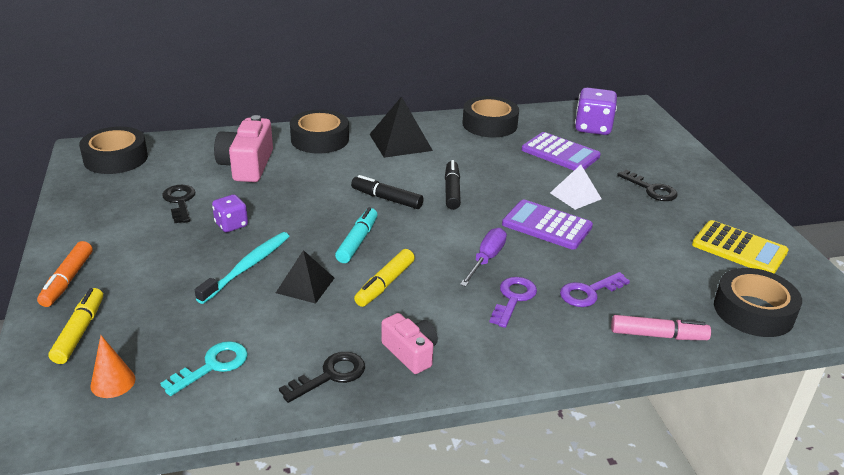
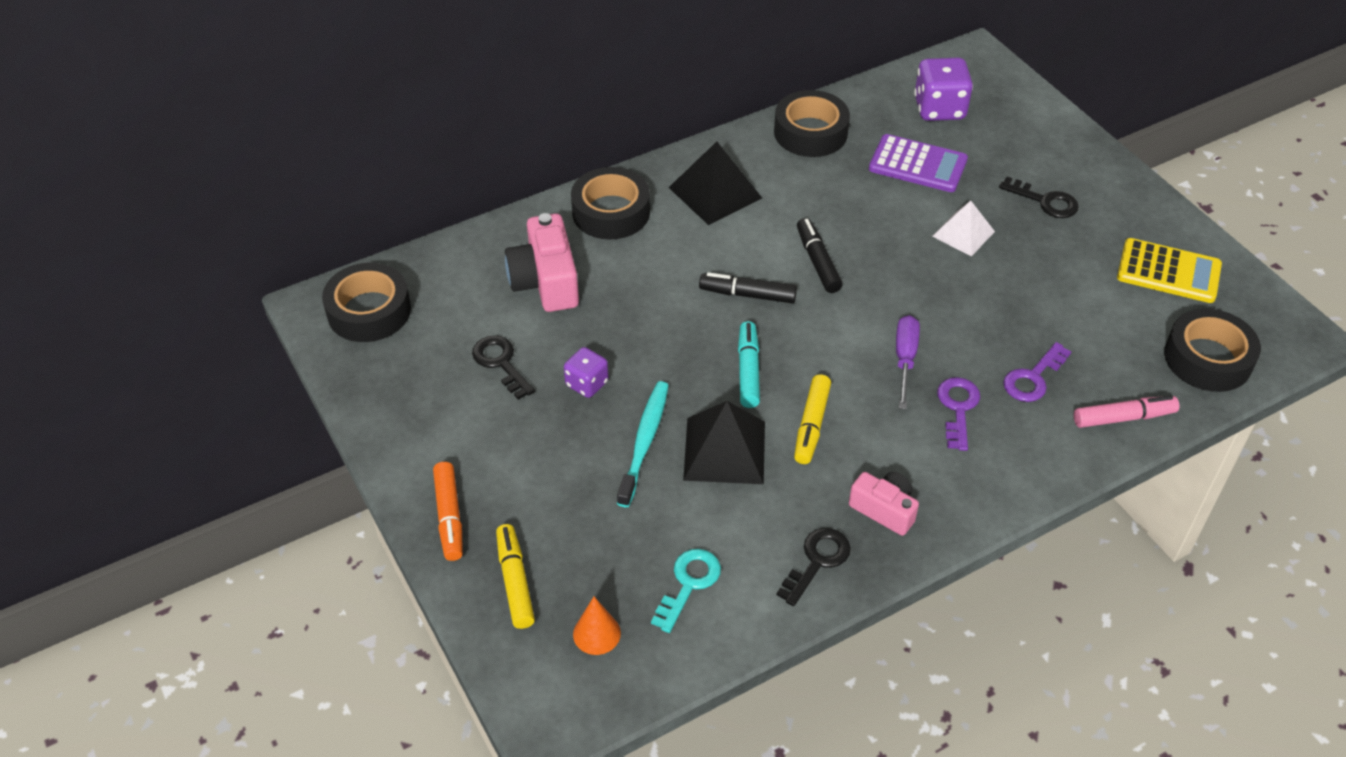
camera: 15 degrees left, 15 degrees up
black pyramid [276,250,334,304] -> black pyramid [683,401,765,484], size x1.52
purple calculator [502,200,593,250] -> none

